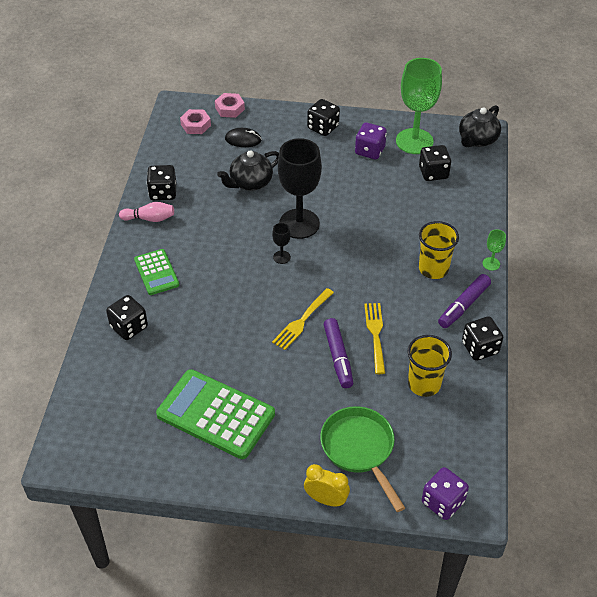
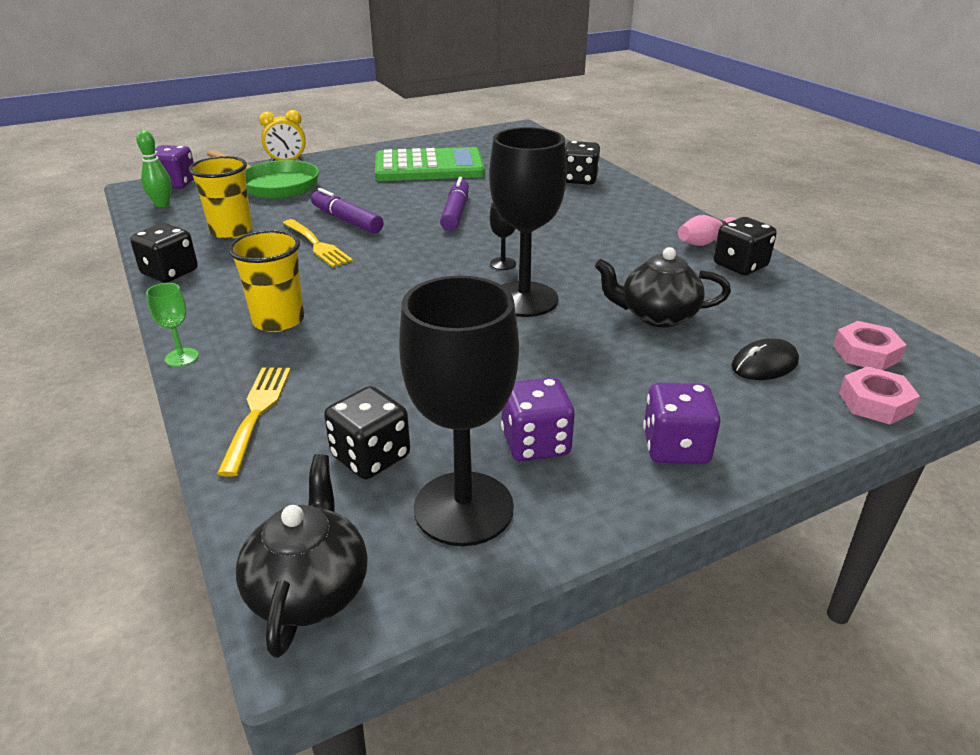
camera: 145 degrees right, 15 degrees down
green calculator [134,249,179,295] -> none
black teapot [217,150,279,191] -> black teapot turned 105 degrees counterclockwise [595,247,731,327]
yellow fork [272,288,334,350] -> yellow fork moved to [217,367,291,477]
black dice [307,99,340,136] -> purple dice [643,383,721,464]
green goblet [396,58,442,154] -> black goblet [399,276,519,546]
purple marker [438,274,491,328] -> purple marker moved to [440,177,469,231]
none -> green bowling pin [136,130,172,207]

